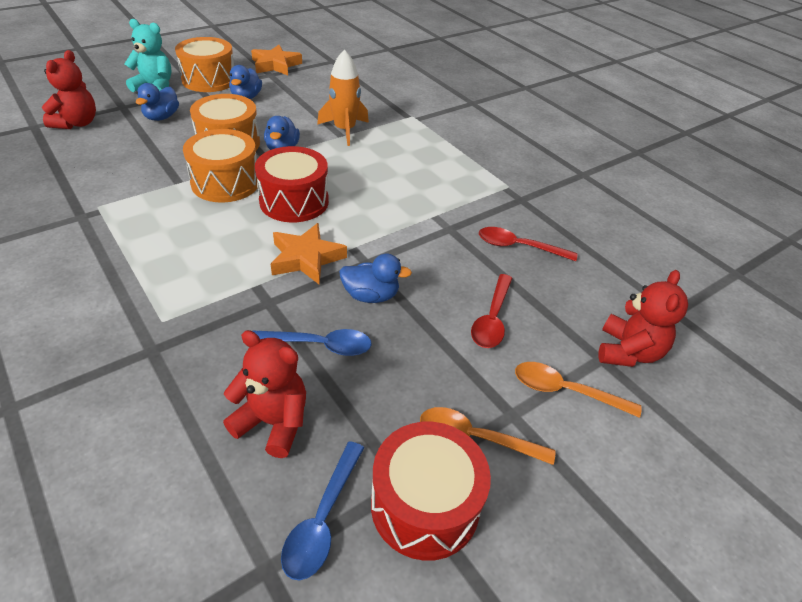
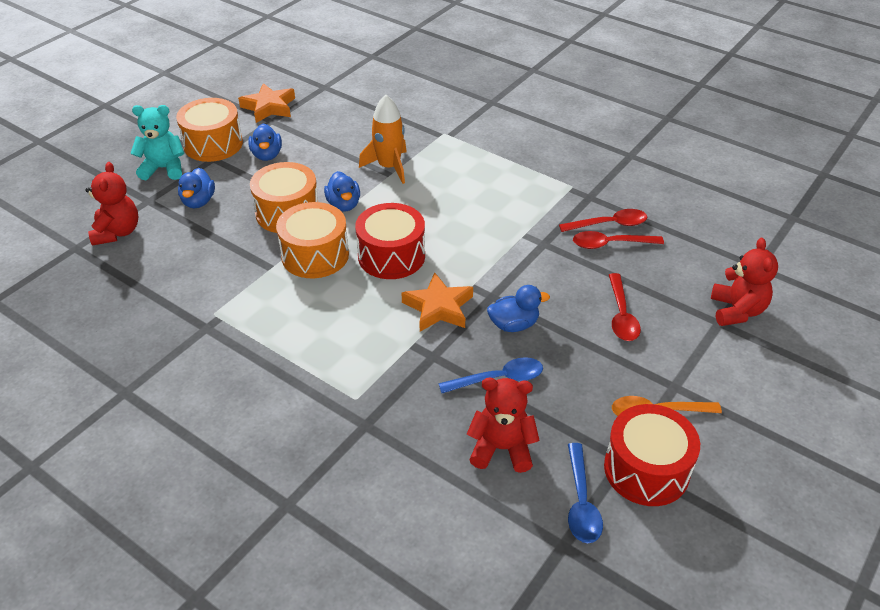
camera: 15 degrees left, 0 degrees up
orange spoon [515,362,642,418] -> none
none -> red spoon [559,209,647,232]

